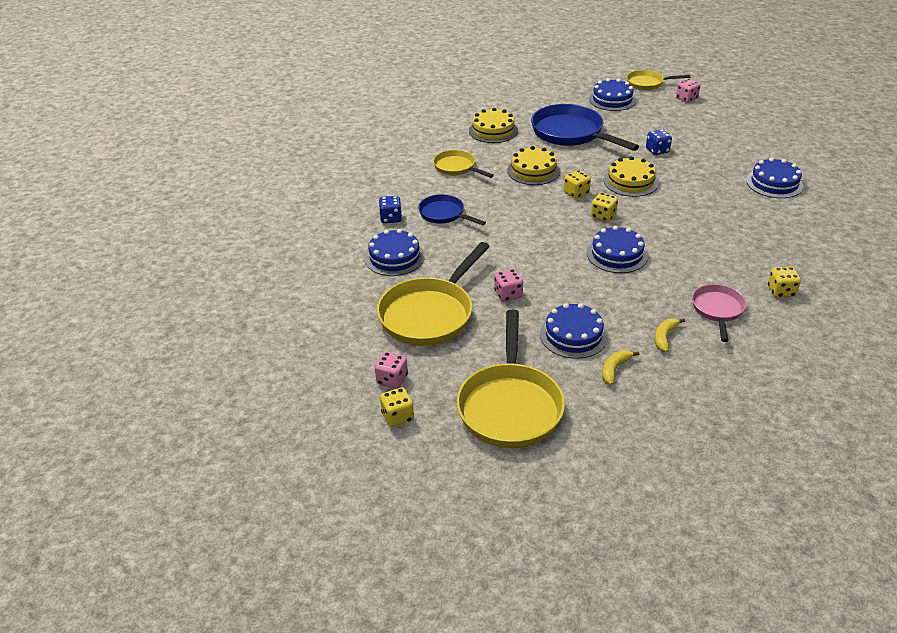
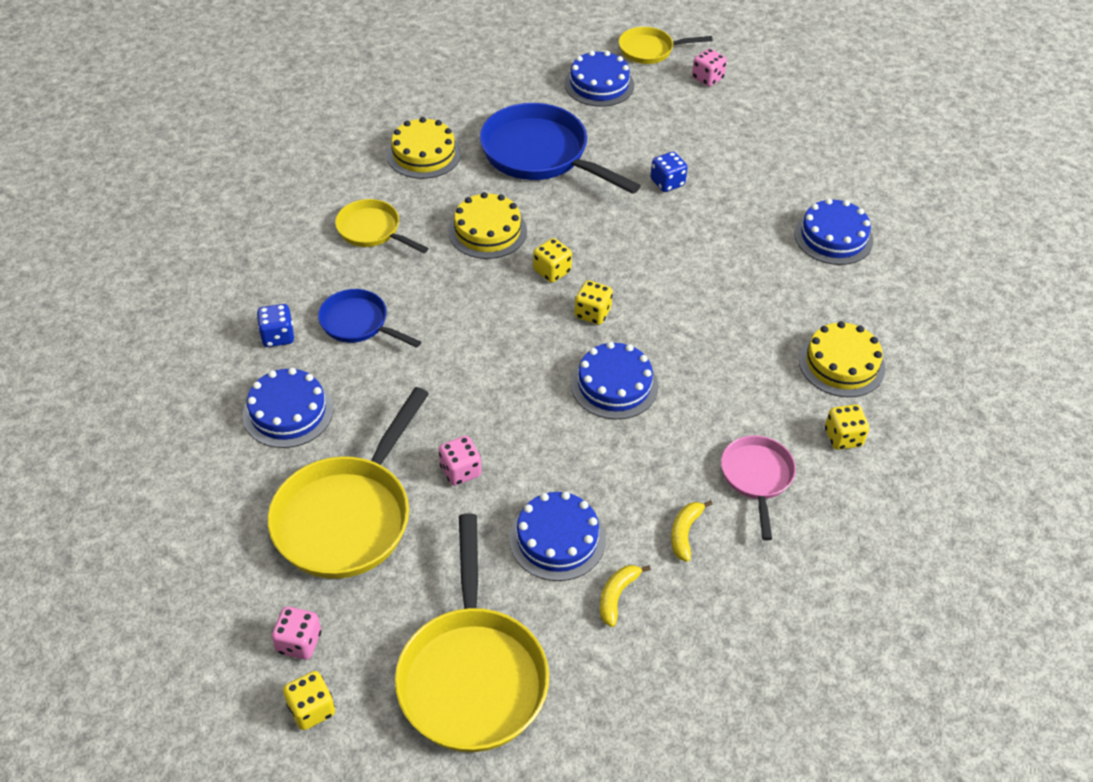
camera: 10 degrees left, 10 degrees up
yellow cake [604,156,659,197] -> yellow cake moved to [799,321,885,397]

